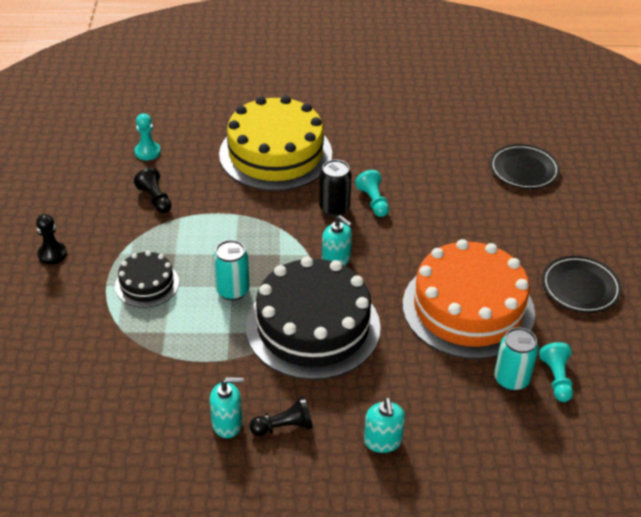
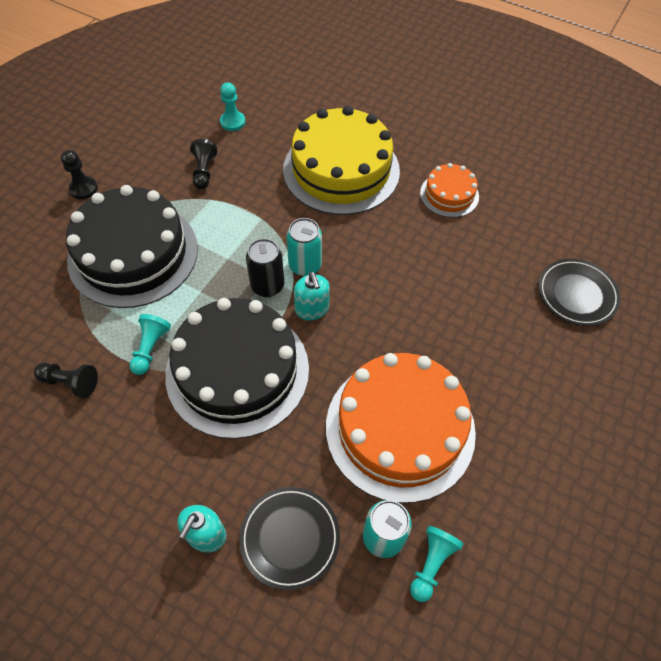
camera: 30 degrees right, 15 degrees up
black cake [115,251,179,308] -> black cake [66,185,198,308], size x2.03
turquoise soap dispenser [210,377,244,438] -> none
turquoise can [213,240,250,301] -> turquoise can moved to [286,218,322,277]
black pawn [250,396,313,436] -> black pawn moved to [34,363,98,398]
black can [319,159,352,217] -> black can moved to [246,238,284,297]
turquoise pawn [355,170,389,217] -> turquoise pawn moved to [129,314,171,375]
black plate [542,256,622,313] -> black plate moved to [239,487,340,590]
none -> orange cake [420,163,479,218]

